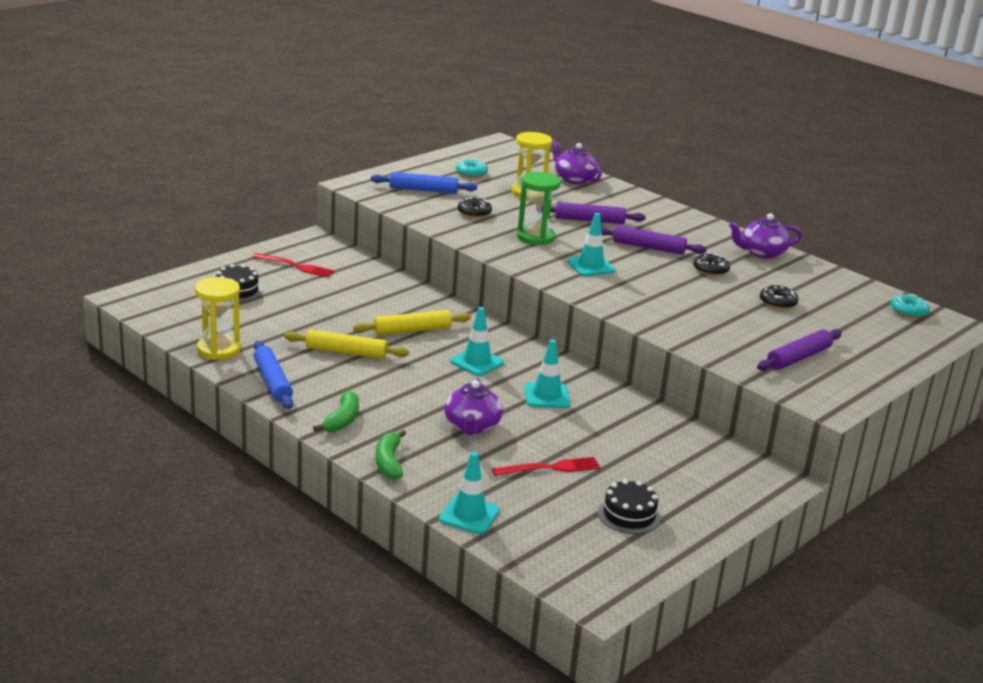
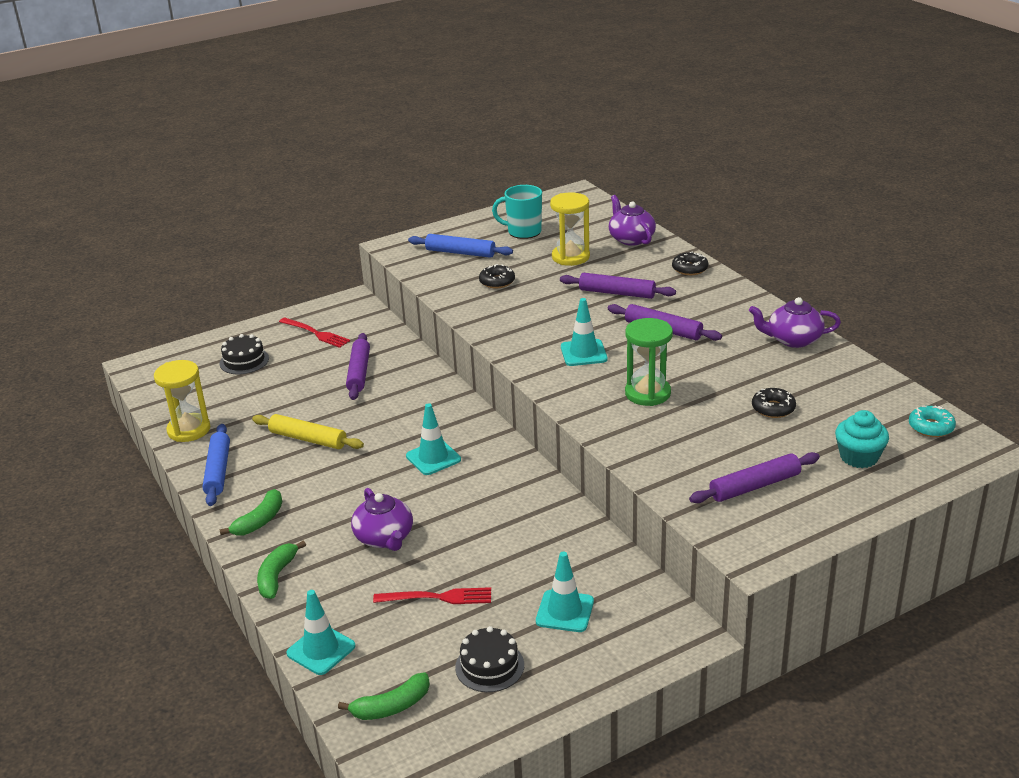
camera: 20 degrees right, 5 degrees up
yellow rolling pin [353,310,471,335] -> none
purple teapot [444,378,503,435] -> purple teapot turned 45 degrees counterclockwise [351,488,413,551]
turquoise donut [456,159,488,178] -> turquoise mug [492,185,542,239]
green hourglass [517,172,561,245] -> green hourglass moved to [625,318,673,406]
turquoise traffic cone [525,339,570,408] -> turquoise traffic cone moved to [536,552,594,632]
black donut [693,253,730,276] -> black donut moved to [672,252,708,275]
none -> green banana [338,672,430,720]
none -> purple rolling pin [346,333,370,400]
none -> turquoise cupcake [835,410,889,468]

